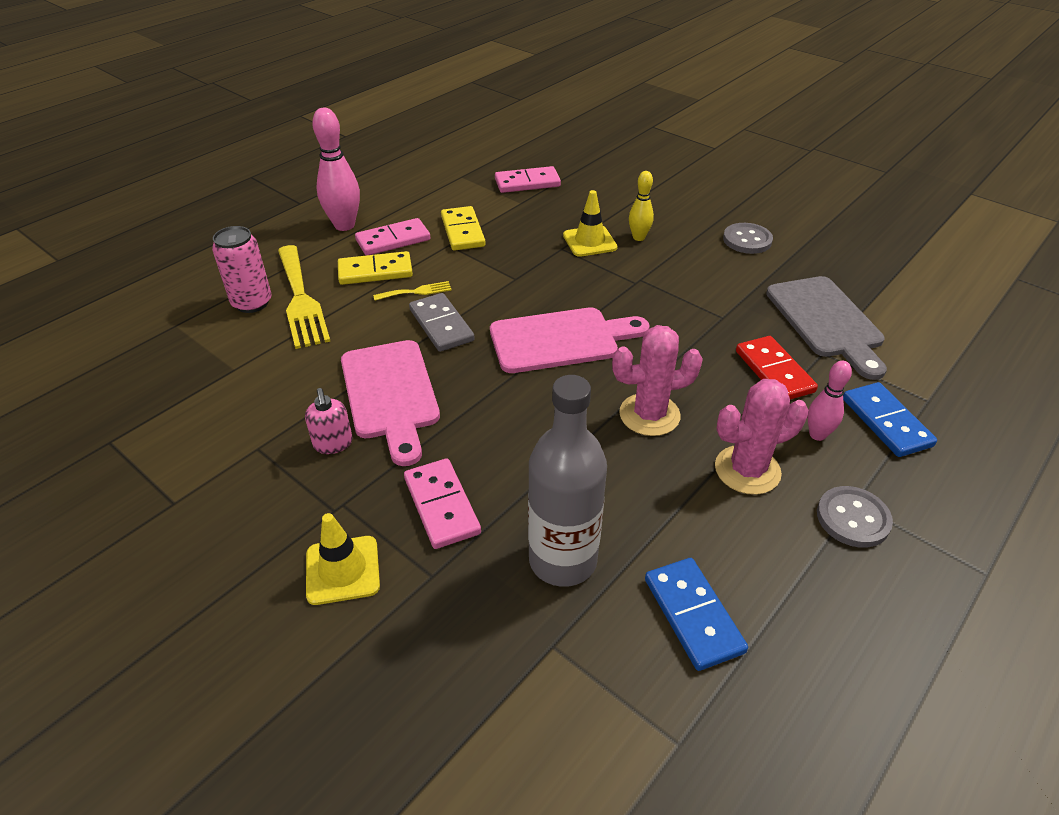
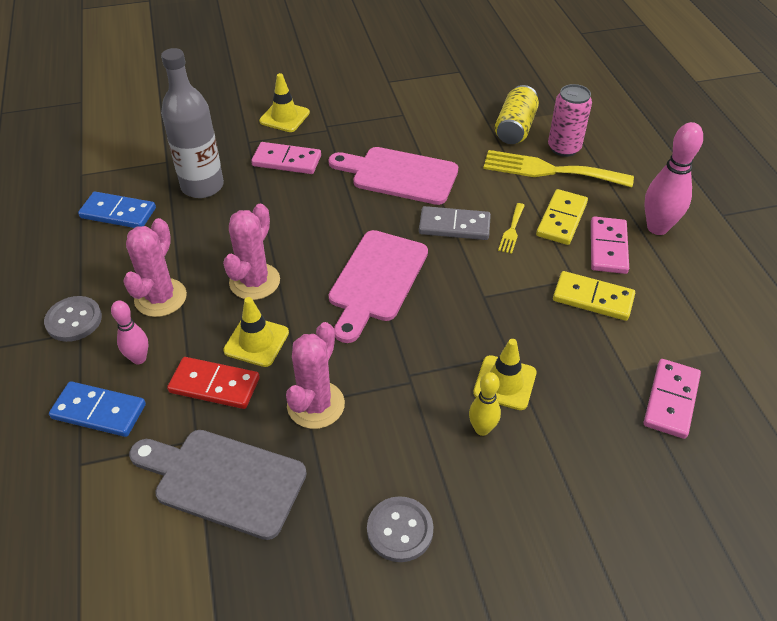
camera: 125 degrees right, 5 degrees up
pink soap dispenser [305,388,353,454] -> none
none -> yellow traffic cone [223,297,289,367]
none -> pink cactus [286,322,345,429]
none -> yellow can [495,85,539,144]

